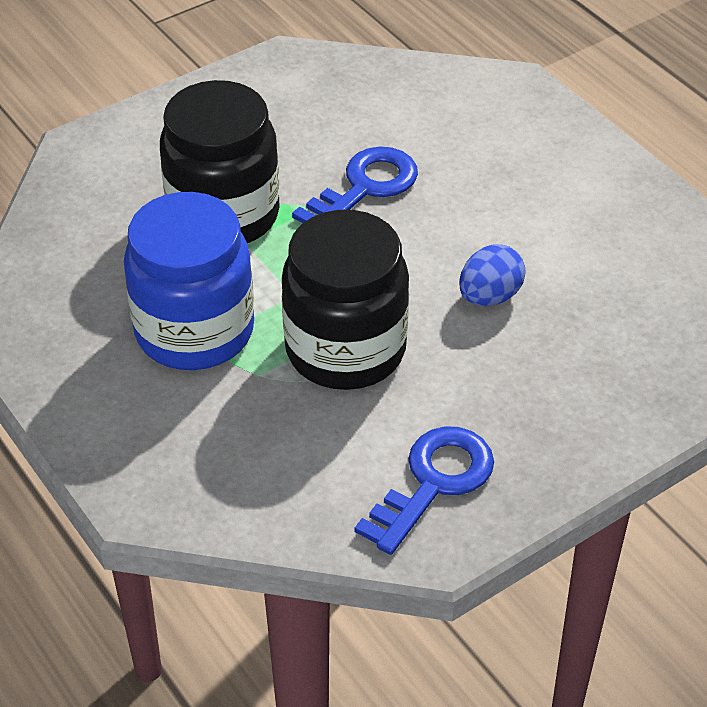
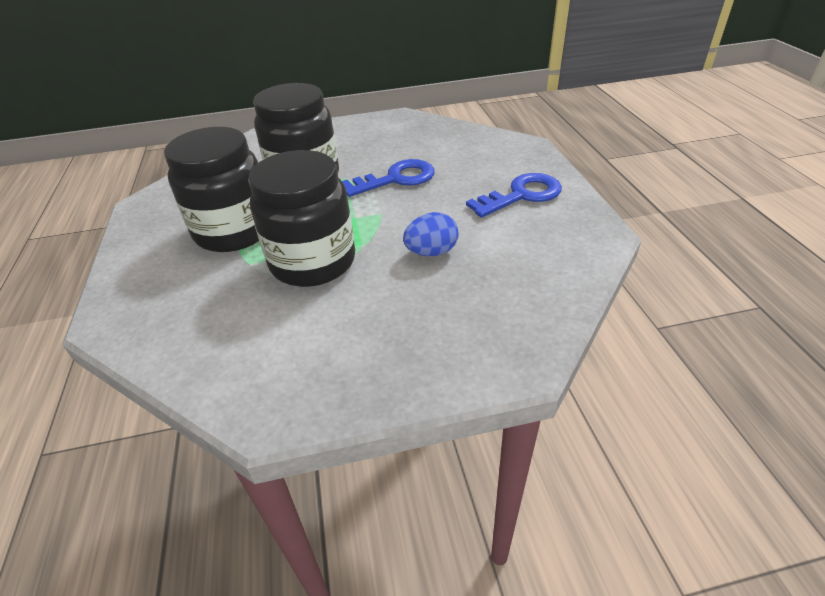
camera: 25 degrees right, 5 degrees down
blue jar [124,192,254,370] -> black jar [164,127,259,252]
blue key [355,426,494,555] -> blue key moved to [466,173,562,218]

